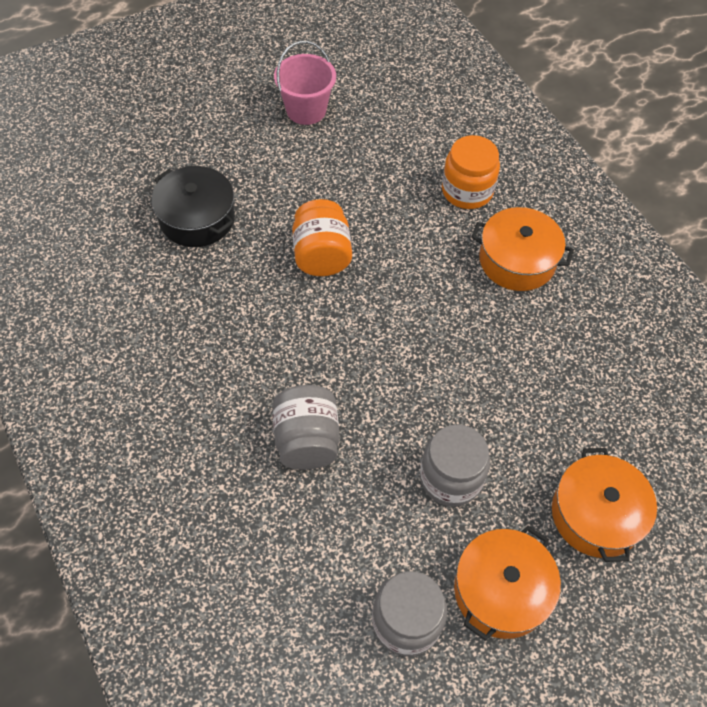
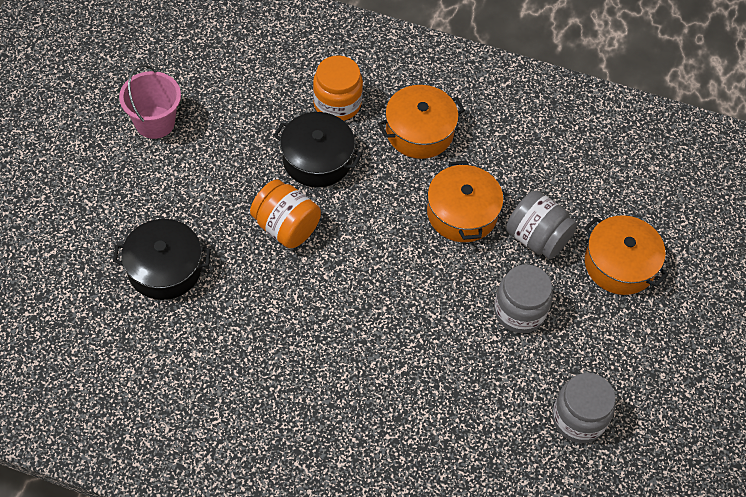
camera: 45 degrees left, 0 degrees up
grey jar [272,385,340,470] -> grey jar moved to [506,190,577,259]
orange pot [454,526,561,641] -> orange pot moved to [427,161,504,242]
none -> black pot [273,112,362,188]

